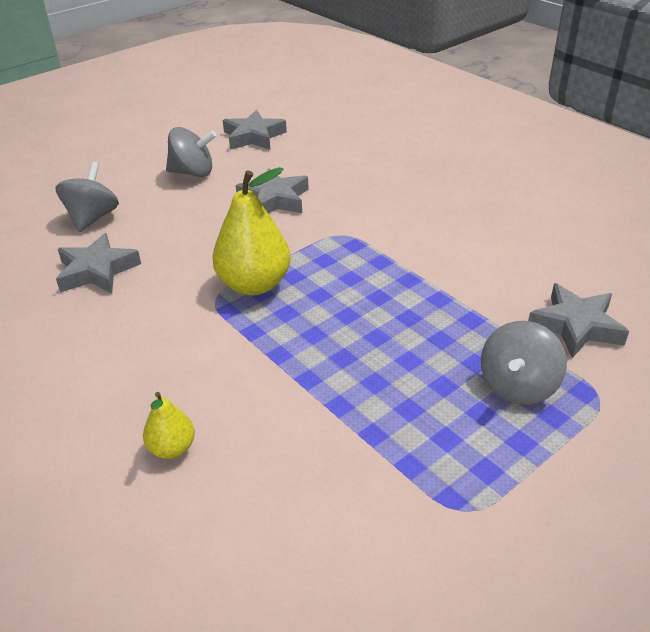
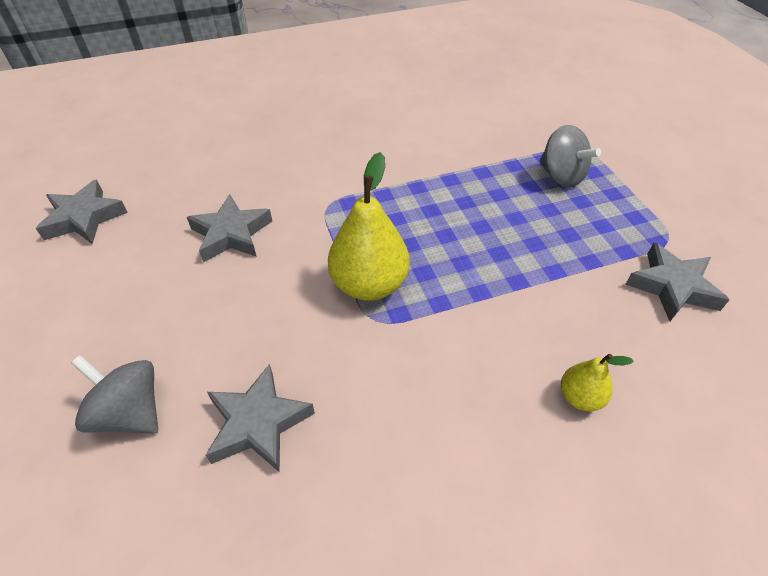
camera: 70 degrees left, 10 degrees up
grey spinning top [166,127,217,177] -> none
grey star [528,283,629,358] -> grey star moved to [625,242,729,321]

